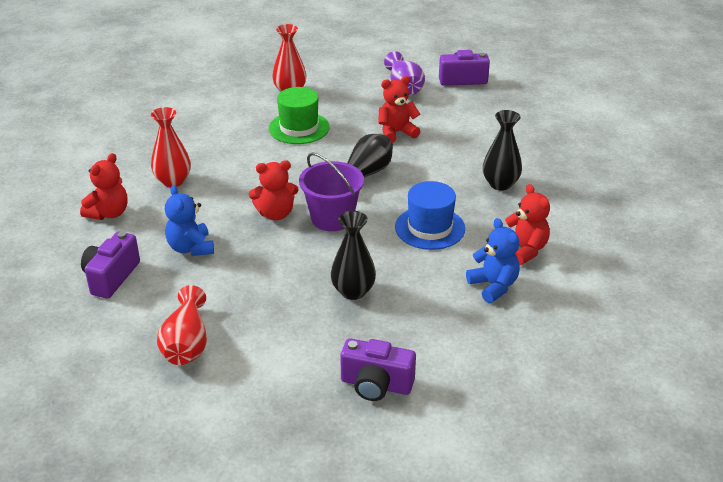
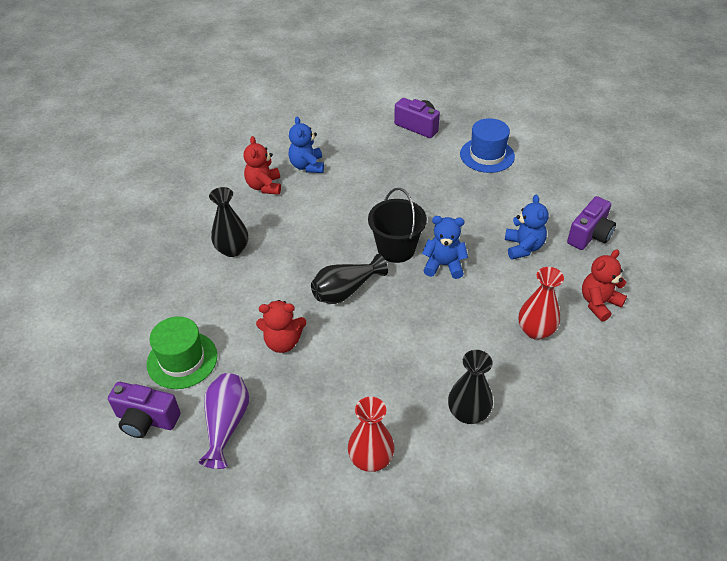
camera: 160 degrees left, 10 degrees up
red vase [157,285,207,365] -> none
red teddy bear [249,160,299,220] -> blue teddy bear [422,216,468,279]
green hat [269,87,330,144] -> green hat moved to [147,316,218,389]
purple bucket [299,152,364,231] -> black bucket [368,188,427,263]
black vase [331,211,376,300] -> black vase moved to [448,350,493,424]
blue hat [395,181,465,250] -> blue hat moved to [460,118,515,173]

